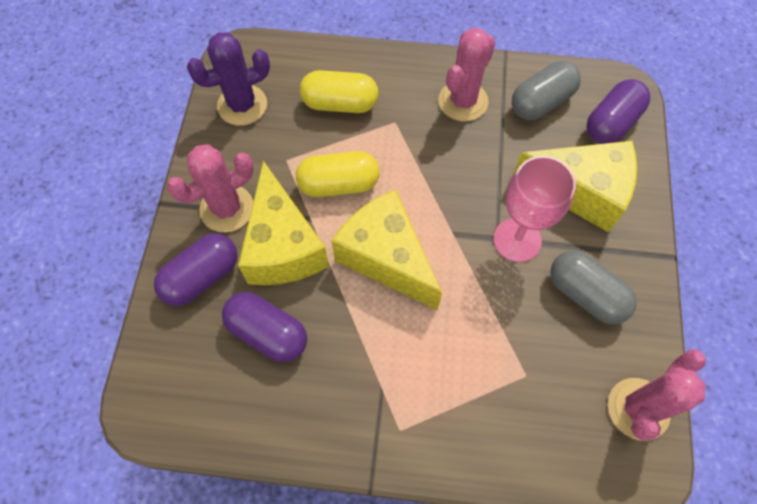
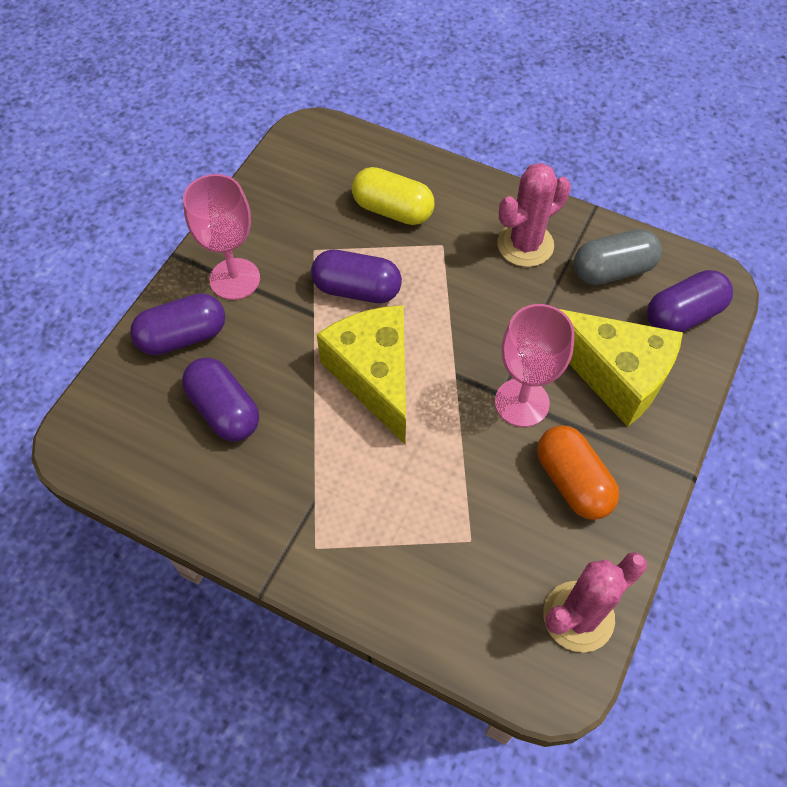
camera: 20 degrees right, 5 degrees down
pink cactus [167,144,254,232] -> pink goblet [183,174,260,300]
purple cactus [187,32,270,126] -> none
yellow cheese [238,161,329,285] -> none
yellow capsule [296,151,380,197] -> purple capsule [311,250,402,303]
grey capsule [550,251,637,324] -> orange capsule [537,425,620,520]

